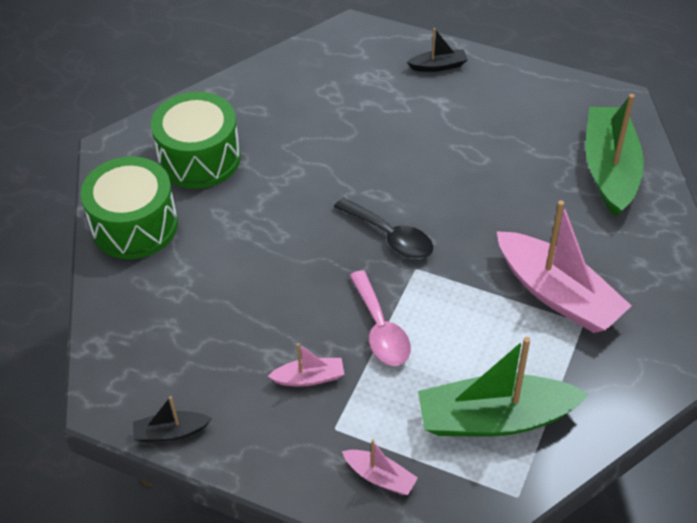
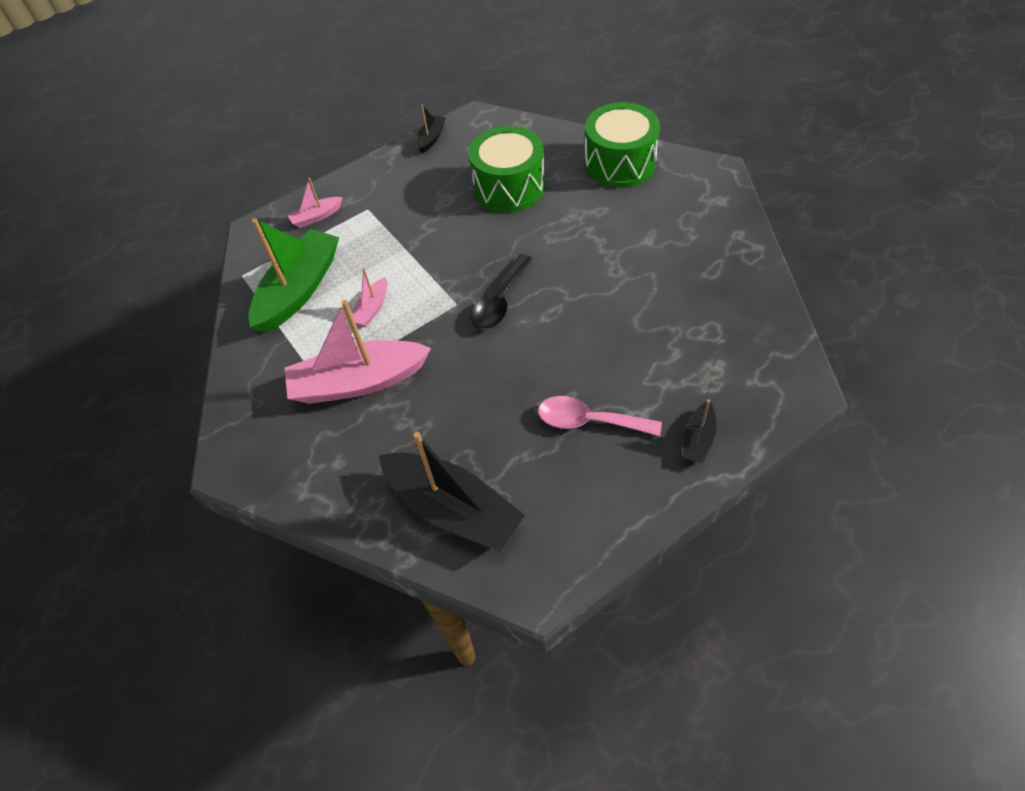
camera: 125 degrees right, 5 degrees up
green drum [151,92,241,189] -> green drum moved to [468,126,545,212]
pink boat [268,343,344,387] -> pink boat moved to [352,268,387,327]
black spoon [334,197,433,259] -> black spoon turned 45 degrees counterclockwise [470,254,532,330]
pink spoon [349,270,411,366] -> pink spoon moved to [538,396,662,436]
green boat [585,94,644,217] -> black boat [379,432,525,552]

